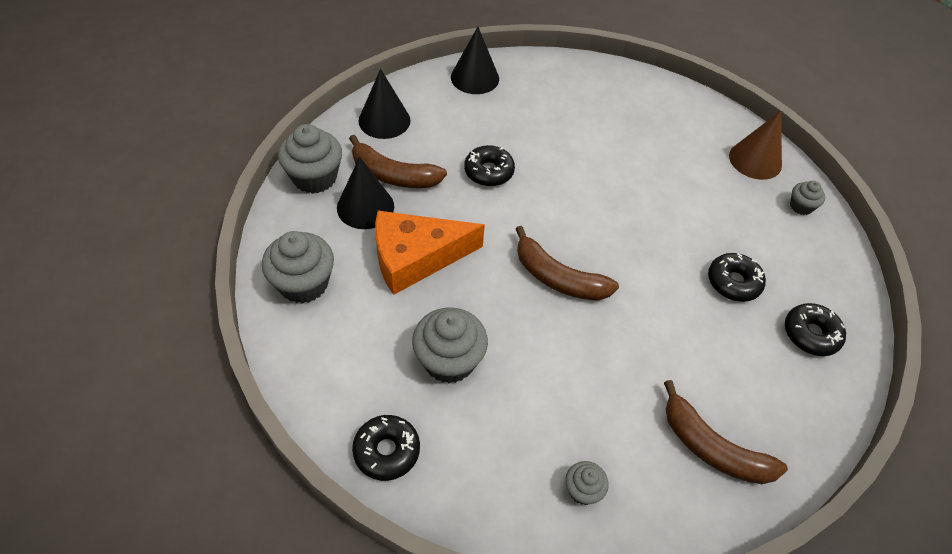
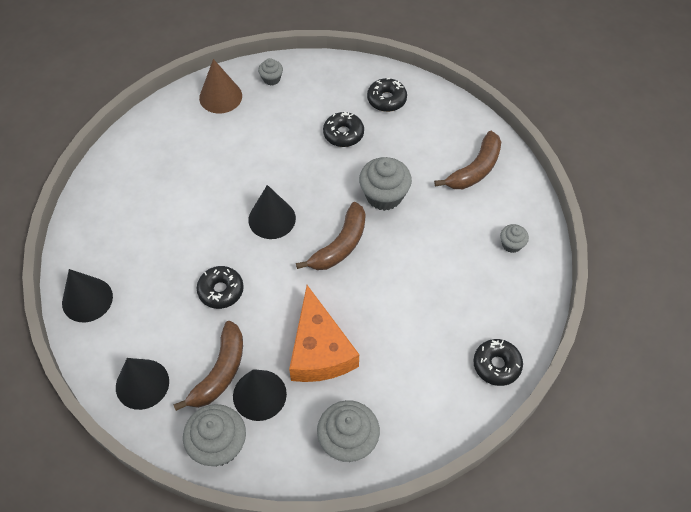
camera: 85 degrees left, 5 degrees up
grey cupcake [412,308,488,383] -> grey cupcake moved to [359,157,412,211]
none -> black cone [248,185,296,239]

